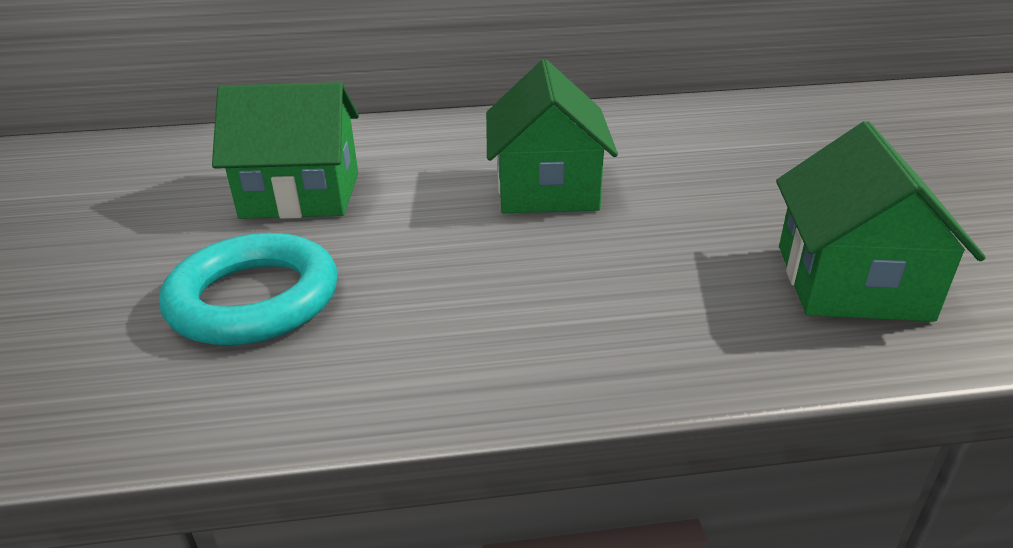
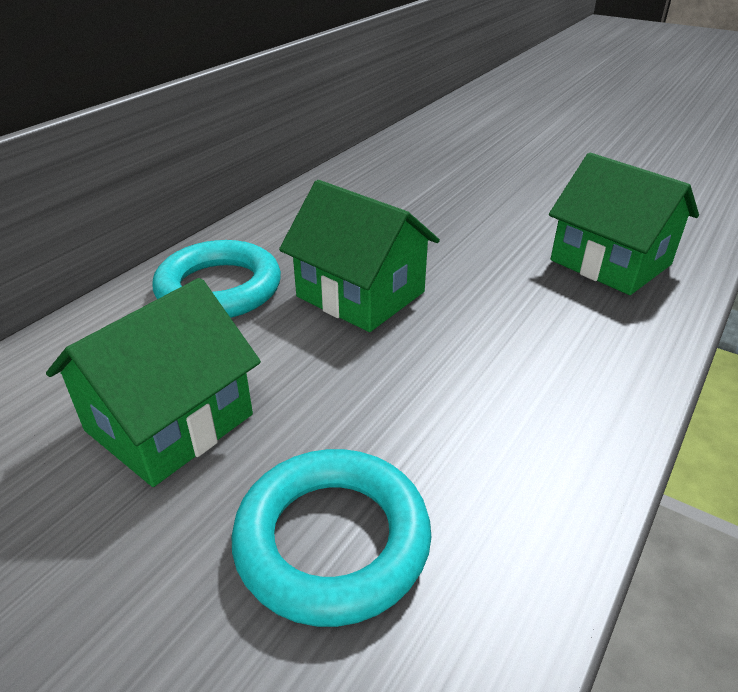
camera: 50 degrees left, 5 degrees up
none -> turquoise ring [152,240,281,318]

